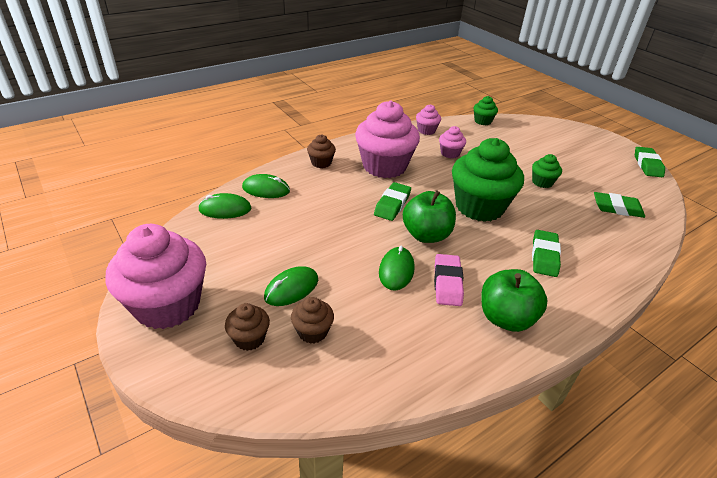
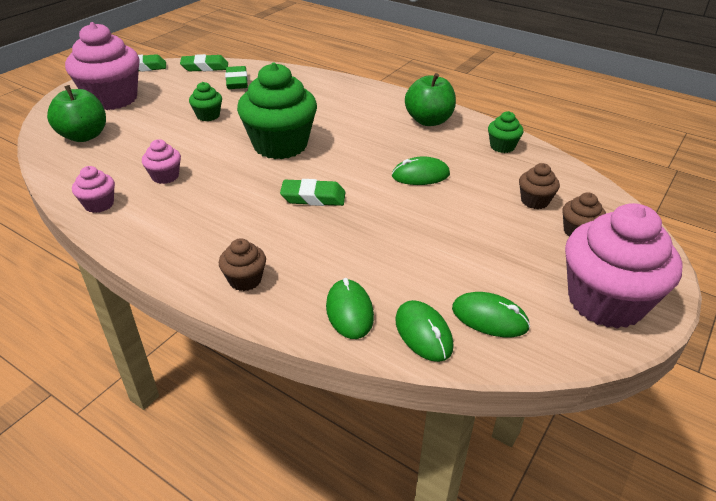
camera: 110 degrees left, 0 degrees up
green mouse [264,266,318,306] -> green mouse moved to [452,292,530,337]
pink cupcake [355,101,420,178] -> pink cupcake moved to [65,22,140,110]
green apple [403,190,456,243] -> green apple moved to [47,85,106,142]
pink eraser [434,254,464,306] -> none
green cupcake [474,96,498,126] -> green cupcake moved to [488,111,523,153]
green eraser [532,230,561,277] -> green eraser moved to [180,54,228,71]

